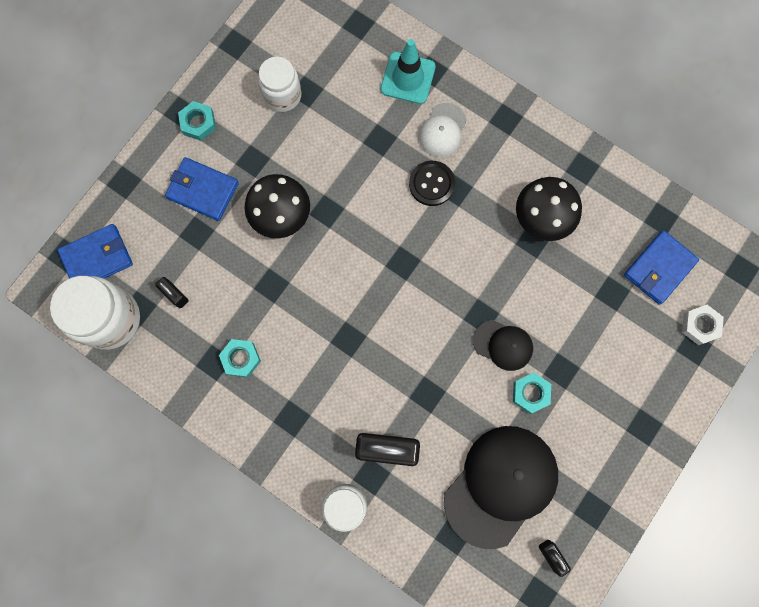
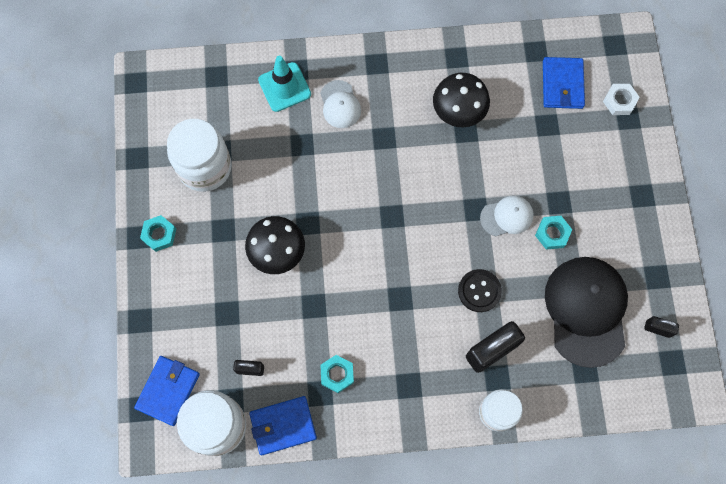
camera: 40 degrees left, 5 degrees down
blue wallet [165,157,239,221] -> blue wallet moved to [249,396,317,455]
white jar [258,56,302,112] -> white jar [167,119,232,192], size x1.55
black button [409,161,455,206] -> black button moved to [458,269,502,312]
black cap [473,320,533,371] -> white cap [480,195,534,237]

